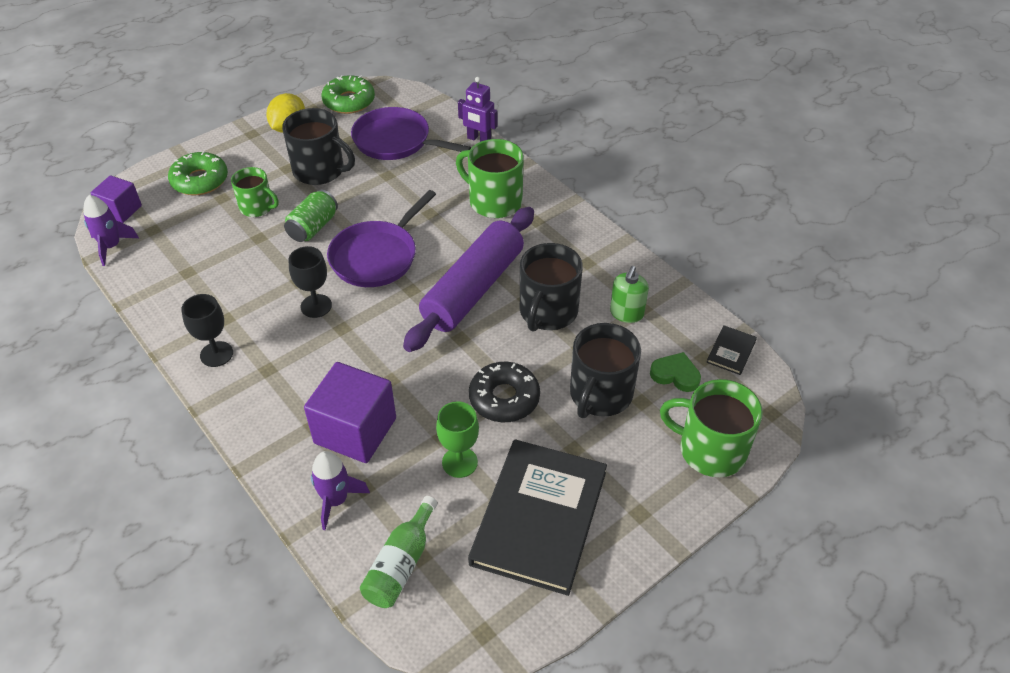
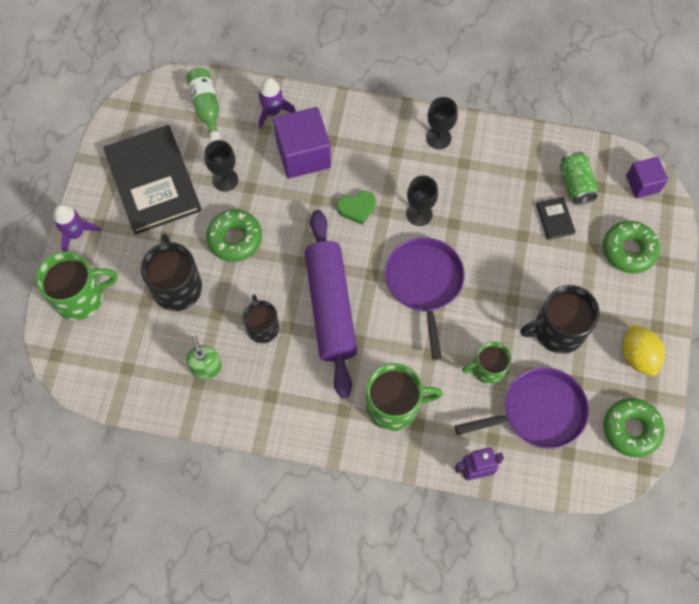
camera: 140 degrees right, 20 degrees up
purple rocket [83,195,139,266] -> purple rocket moved to [53,204,100,252]
green mug [231,167,279,217] -> green mug moved to [462,342,511,384]
green can [284,189,338,242] -> green can moved to [560,152,597,205]
green goblet [436,401,479,478] -> black goblet [205,140,238,192]
black donut [469,361,540,422] -> green donut [206,209,262,262]
black mug [520,243,583,332] -> black mug [243,295,279,343], size x0.63
green heart [650,352,701,392] -> green heart moved to [337,191,376,225]
black book [707,325,757,375] -> black book moved to [536,197,576,240]

